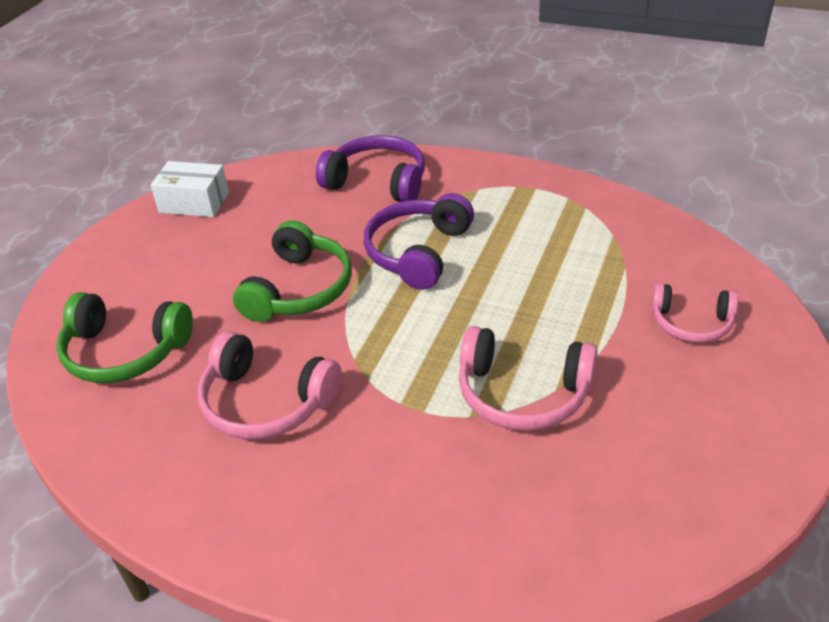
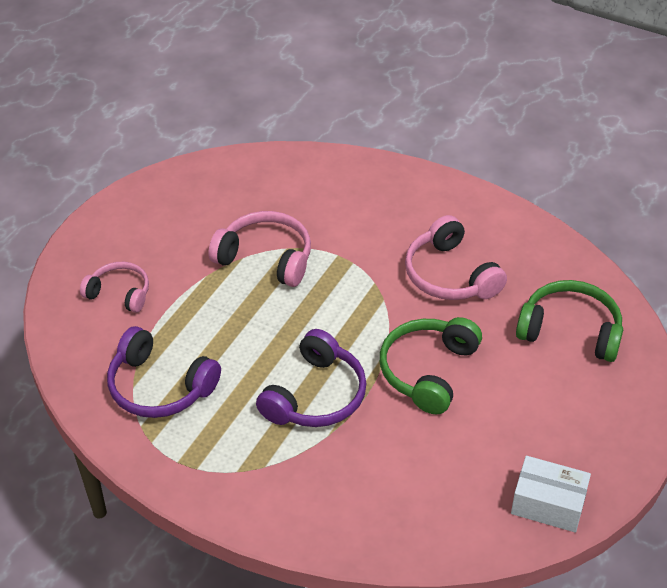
camera: 175 degrees left, 5 degrees up
pink headphones [197,331,342,440] -> pink headphones turned 150 degrees counterclockwise [405,215,507,300]
purple headphones [316,135,425,202] -> purple headphones moved to [107,326,221,418]

